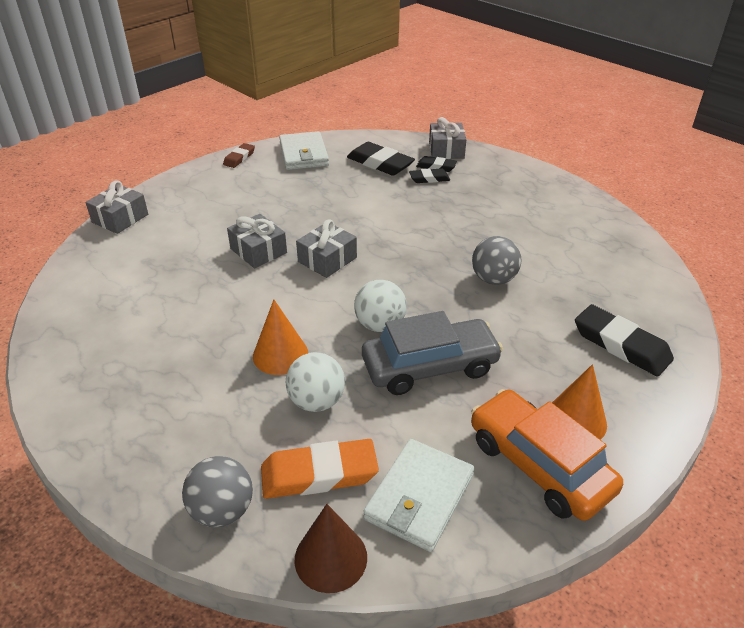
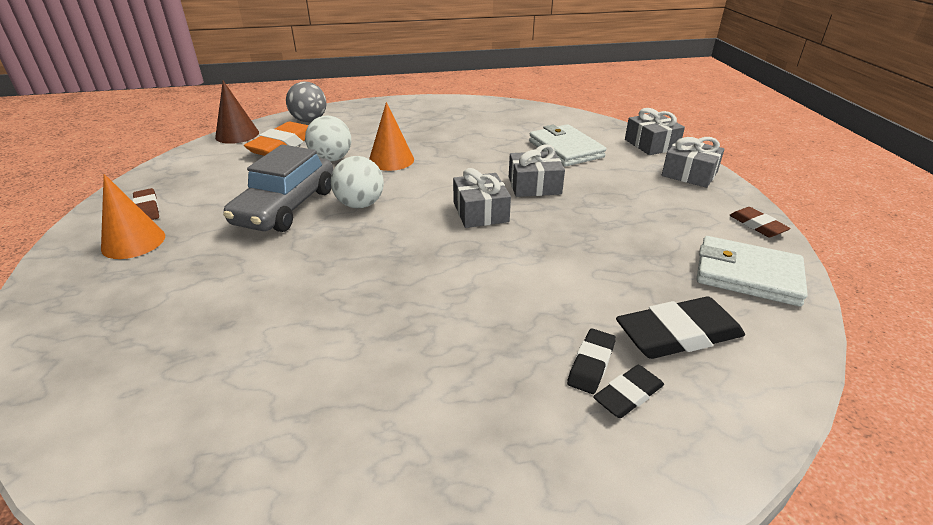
camera: 125 degrees right, 5 degrees down
white wallet [363,439,474,552] -> white wallet moved to [529,124,606,167]
grey gift [429,117,466,159] -> grey gift moved to [662,137,725,188]
orange car [471,389,623,521] -> brown eraser [132,188,159,220]
grey ball [472,236,522,285] -> none
black eraser [575,304,674,377] -> none

